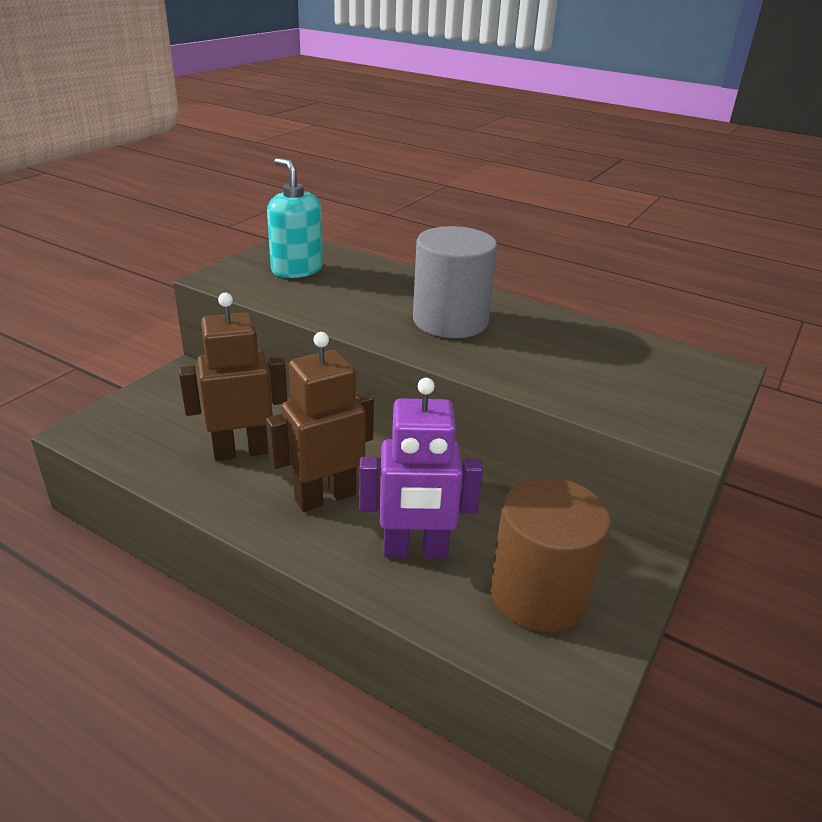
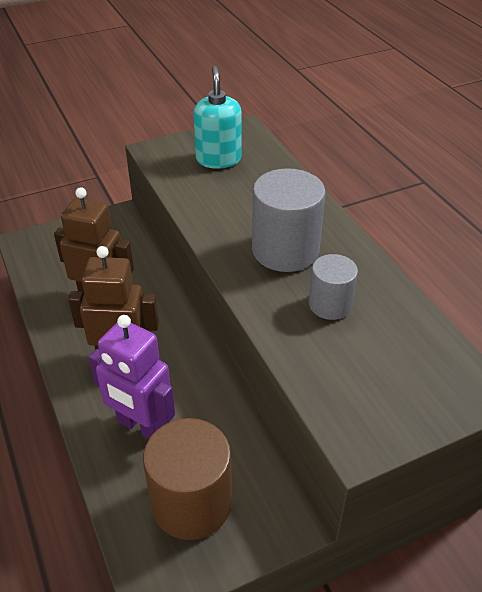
camera: 35 degrees right, 10 degrees up
none -> grey cylinder [309,254,358,320]

